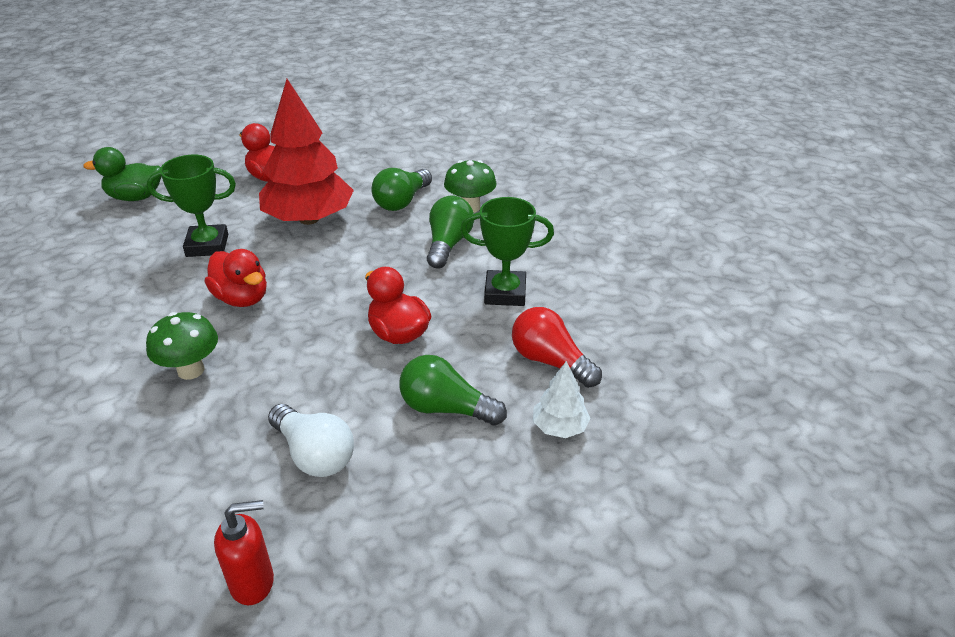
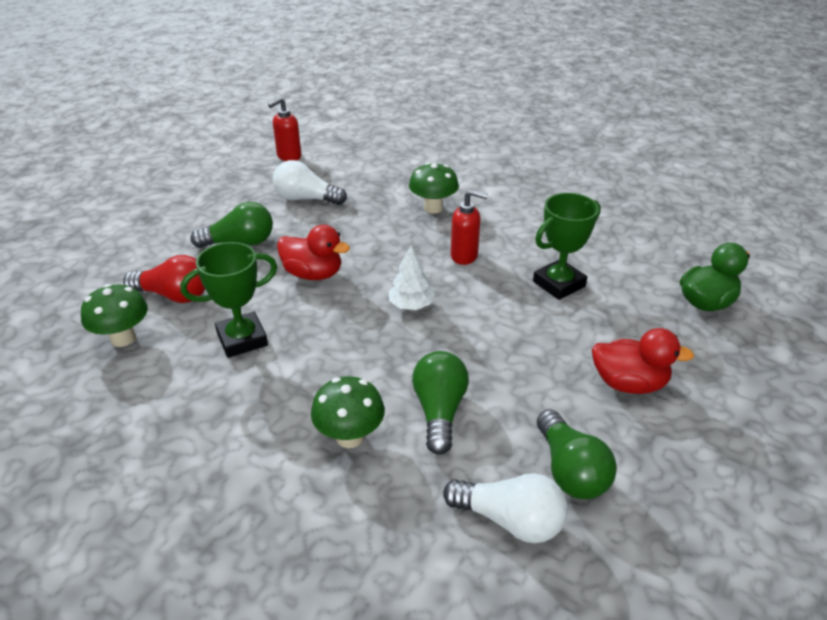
camera: 150 degrees right, 0 degrees up
red duck [205,249,267,307] -> red soap dispenser [451,190,488,265]
red tree [259,79,354,225] -> none
green light bulb [427,196,474,268] -> green light bulb moved to [537,409,617,499]
white tree [533,361,591,438] -> white tree moved to [389,246,435,310]
none -> green mushroom [81,284,148,347]
none -> white light bulb [443,473,568,543]

